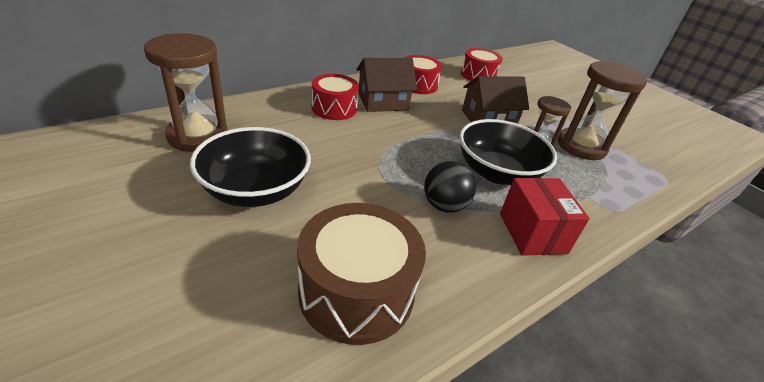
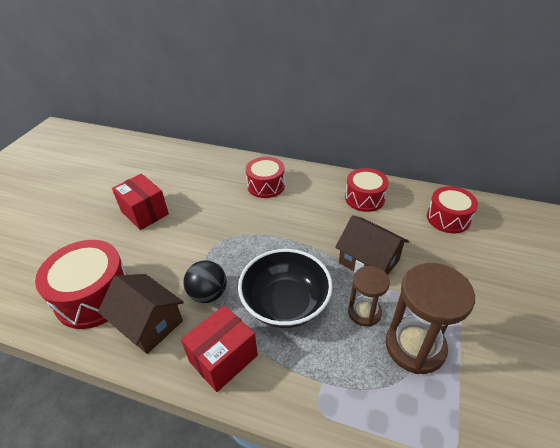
camera: 60 degrees right, 5 degrees up
brown hourglass [144,33,228,152] -> none
black bowl [190,127,311,207] -> red box [112,174,169,230]
brown drum [297,203,426,345] -> red drum [35,240,128,329]
brown house [356,58,417,112] -> brown house moved to [98,274,184,354]

